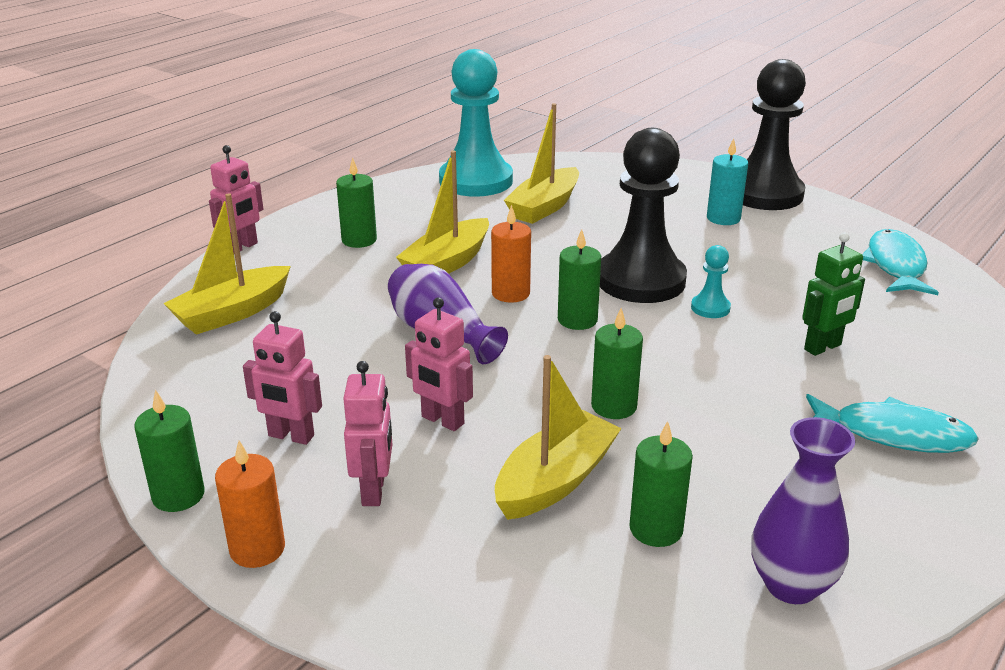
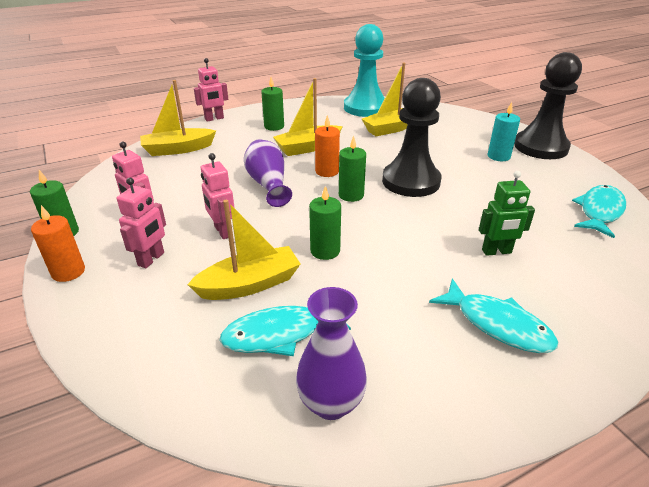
camera: 25 degrees right, 5 degrees up
green candle [630,421,693,547] -> turquoise fish [219,306,351,356]
turquoise pawn [691,245,731,318] -> none

